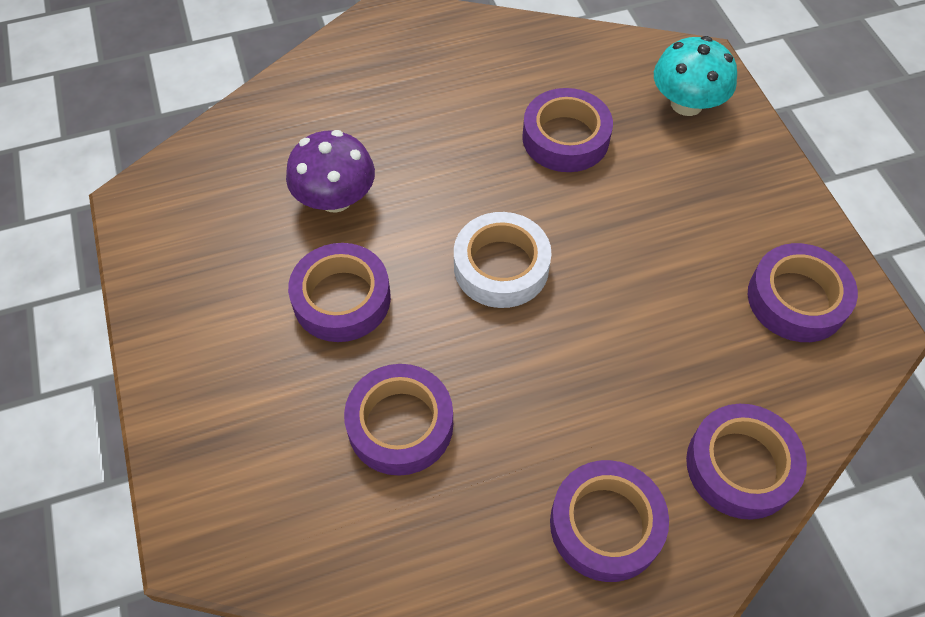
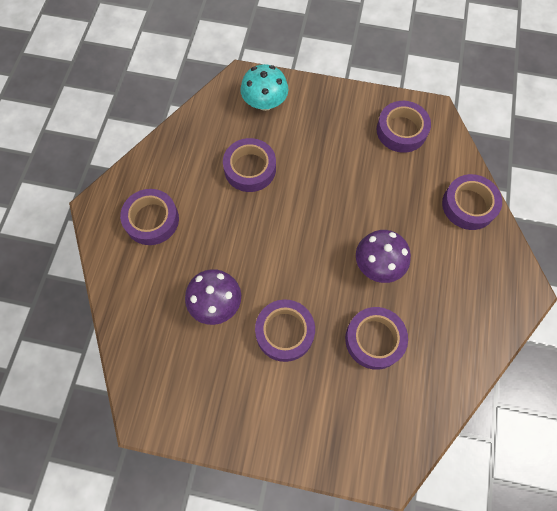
camera: 60 degrees left, 10 degrees up
white tape [454,212,552,308] -> none
purple tape [550,460,669,582] -> purple tape moved to [120,189,179,245]
none -> purple mushroom [356,230,411,283]

